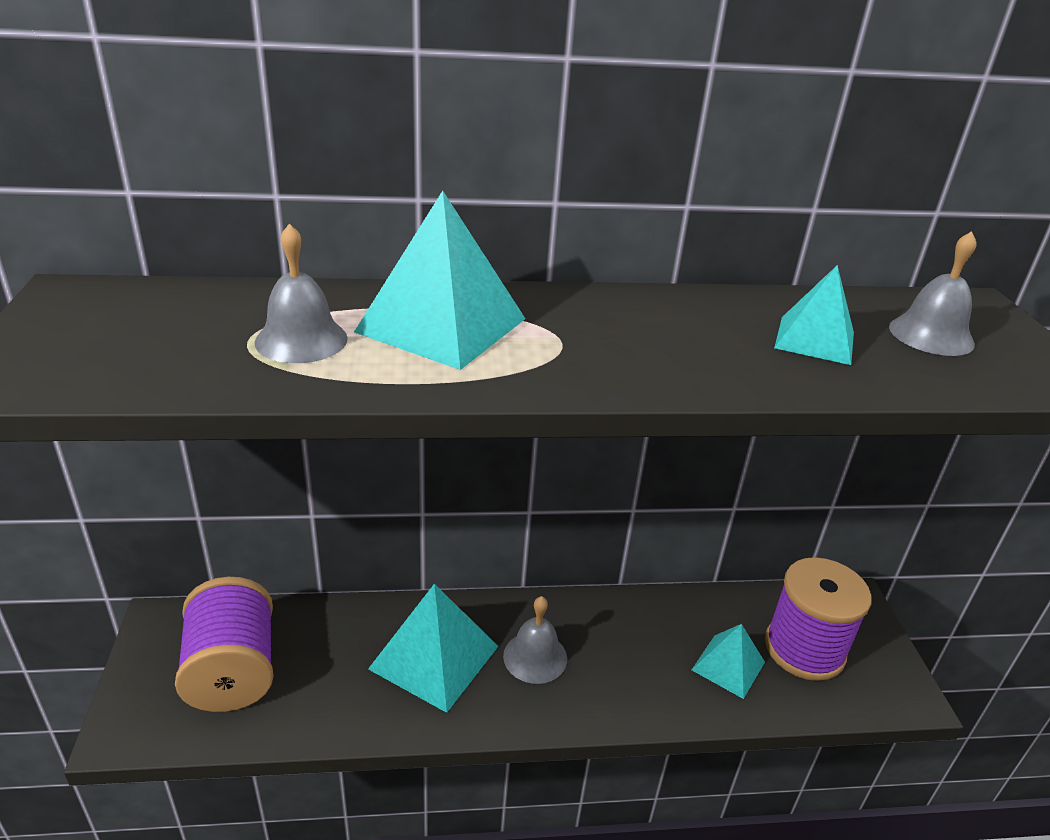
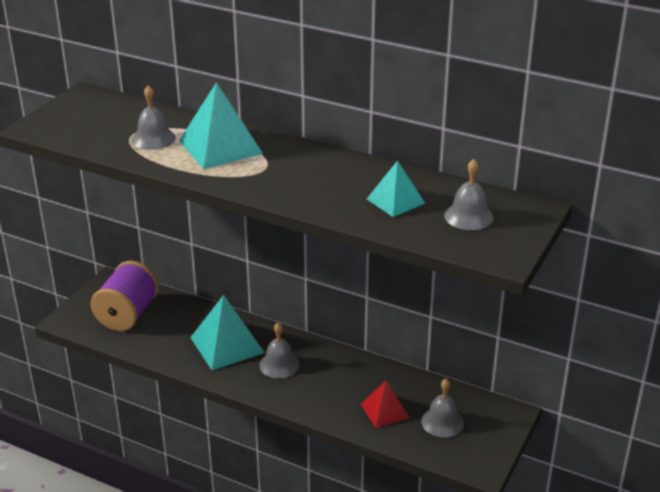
camera: 35 degrees right, 0 degrees up
turquoise pyramid [692,624,765,699] -> red pyramid [361,380,409,428]
purple spool [765,557,872,681] -> grey bell [421,379,464,437]

